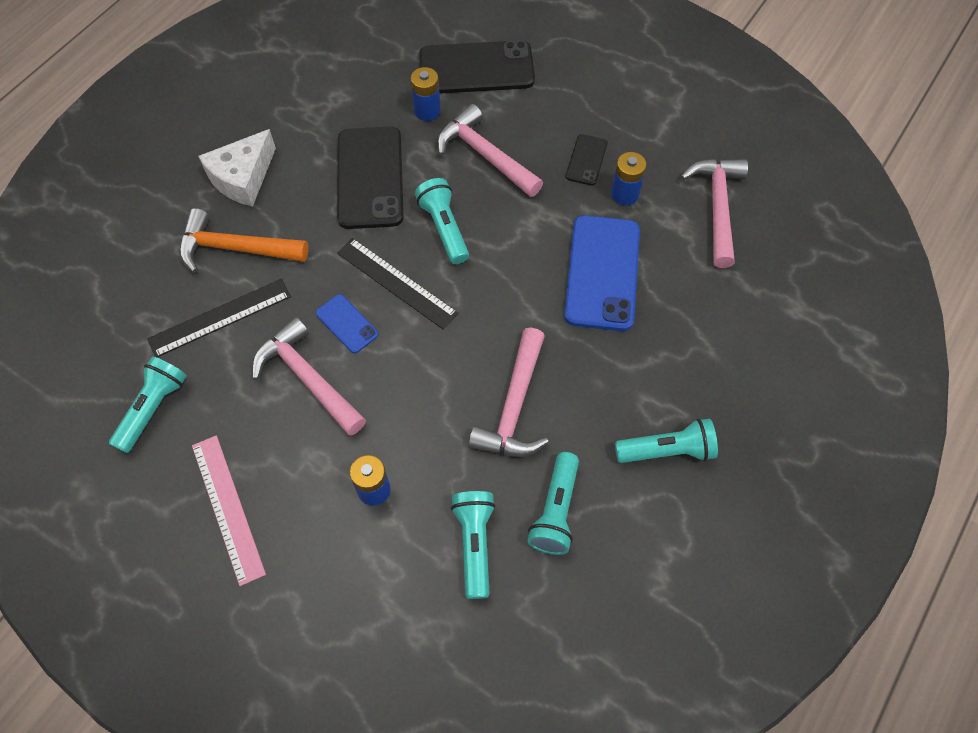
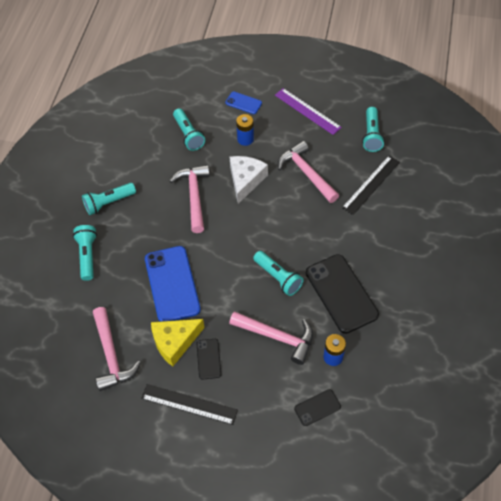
camera: 160 degrees right, 5 degrees down
orange hammer [179,208,308,273] -> none
pink ruler [192,435,266,586] -> purple ruler [275,88,342,135]
white cheese [198,129,276,207] -> white cheese moved to [230,156,268,204]
pink hammer [252,317,366,436] -> pink hammer turned 150 degrees counterclockwise [278,141,339,203]
blue phone [316,294,378,353] -> blue phone moved to [225,91,262,114]
black ruler [337,238,458,329] -> black ruler moved to [141,384,238,425]
black phone [420,40,535,94] -> black phone [294,389,341,426], size x0.49
turquoise flashlight [527,452,579,555] -> turquoise flashlight moved to [73,225,97,281]
blue battery [611,152,647,205] -> yellow cheese [151,319,205,367]

